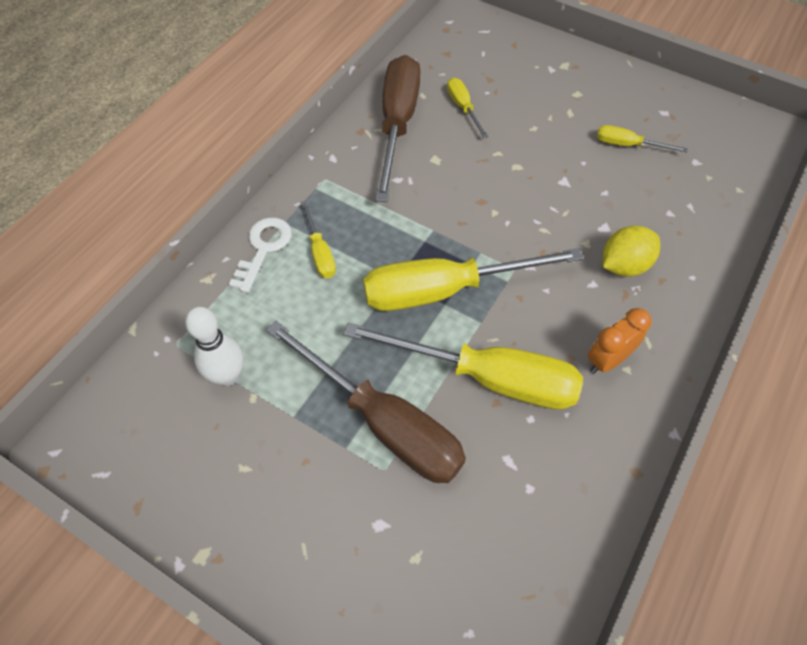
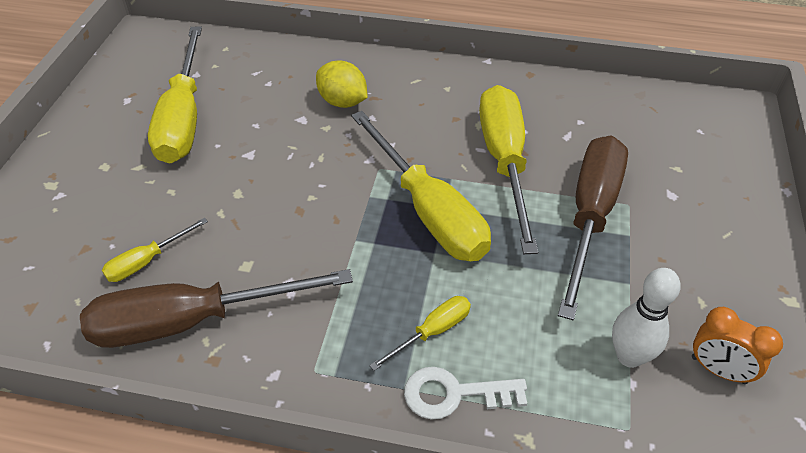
camera: 110 degrees left, 10 degrees down
orange clock [588,308,651,374] -> orange clock moved to [692,307,783,384]
yellow screwdriver [597,125,688,153] -> yellow screwdriver [148,26,202,163], size x2.17

